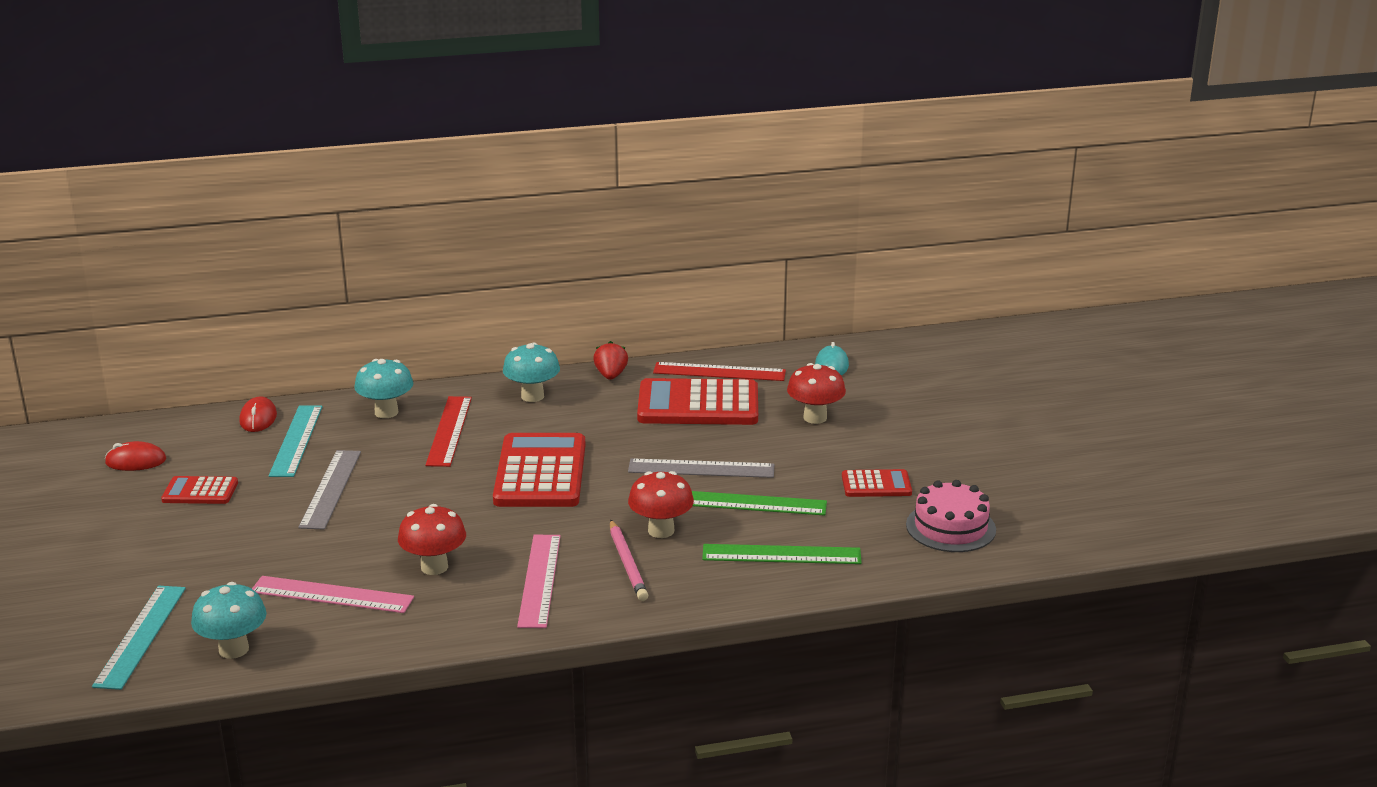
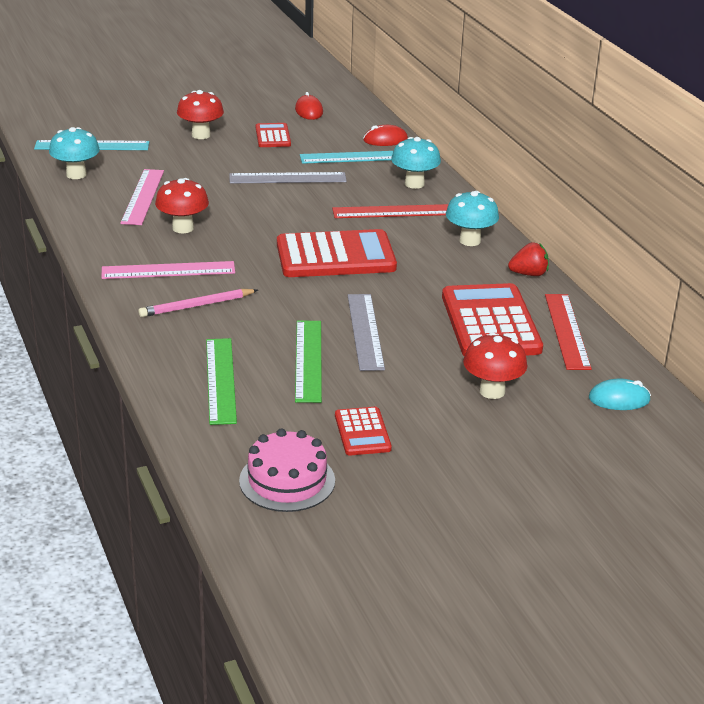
camera: 80 degrees right, 5 degrees up
red mushroom [628,471,694,538] -> red mushroom moved to [177,90,224,139]

